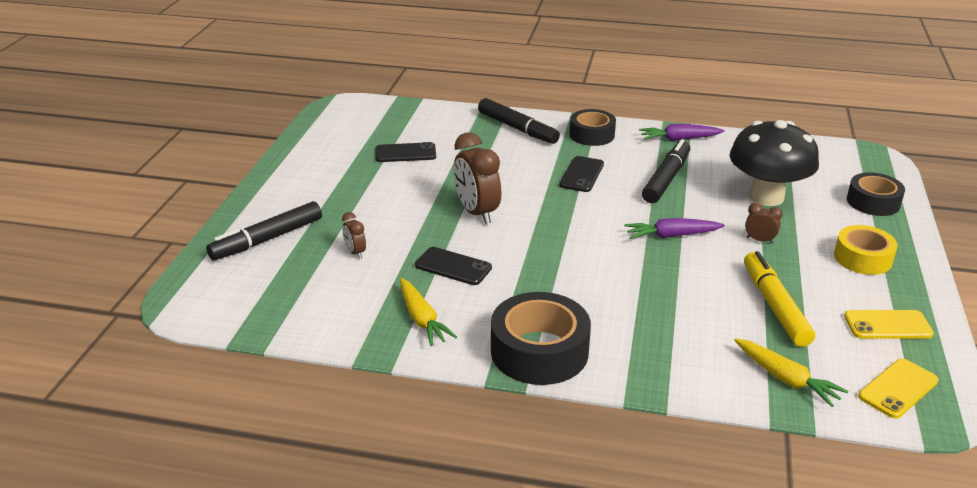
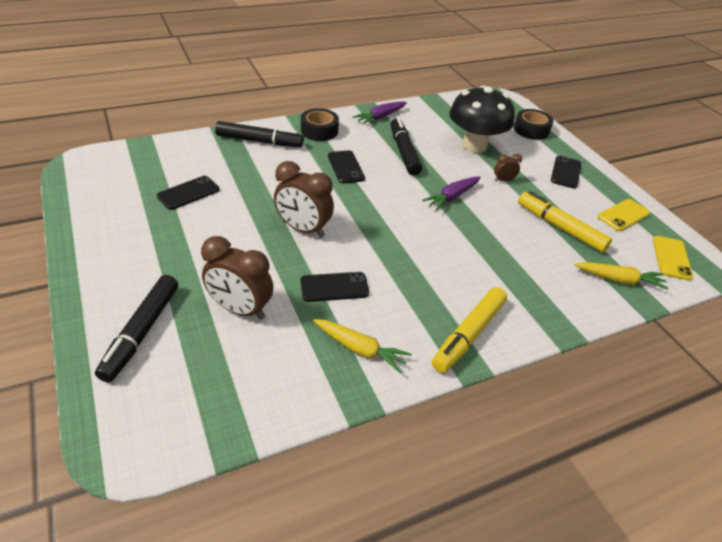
camera: 40 degrees left, 10 degrees up
brown clock [342,212,366,259] -> brown clock [201,236,273,320], size x2.05
black tape [491,292,591,385] -> yellow marker [432,287,507,373]
yellow tape [834,225,898,275] -> black phone [551,156,581,188]

